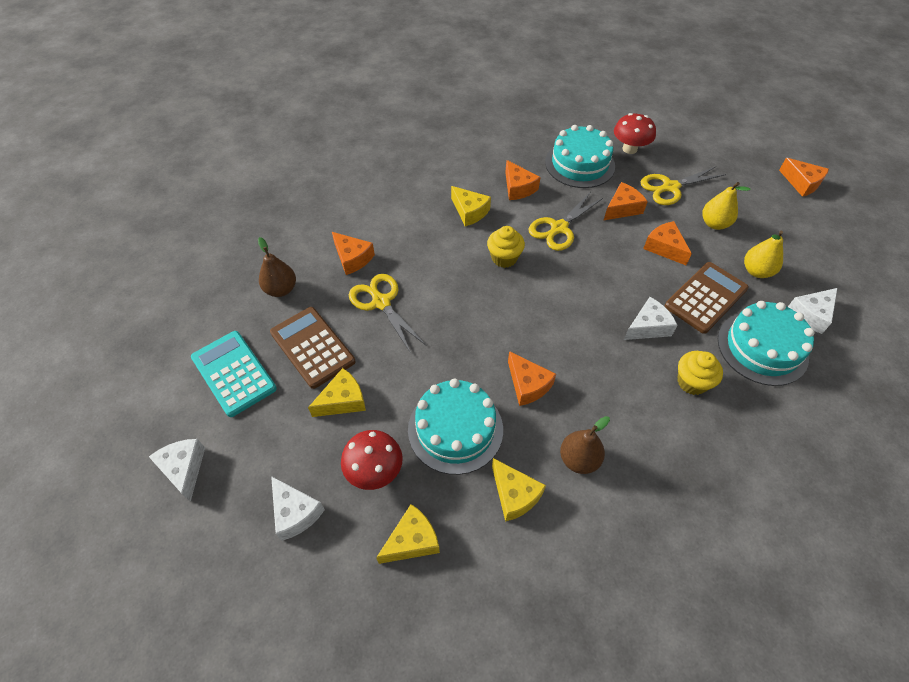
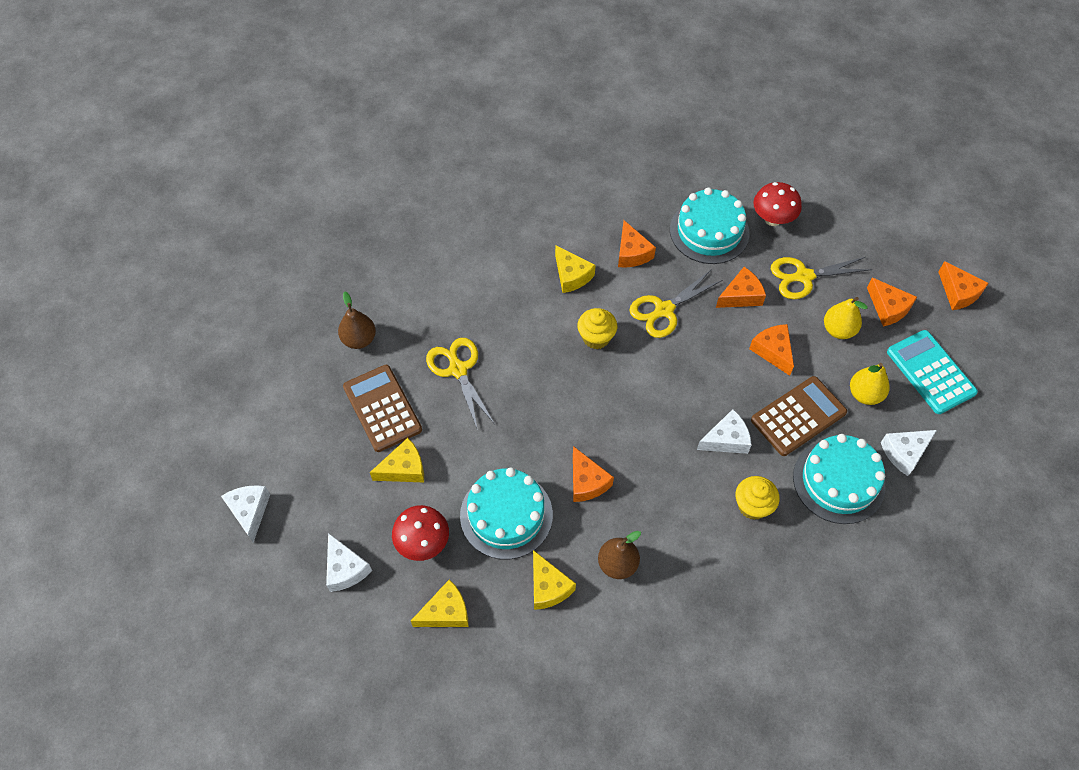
camera: 10 degrees right, 5 degrees up
turquoise calculator [191,331,277,417] -> turquoise calculator moved to [887,330,978,414]
orange cheese [332,232,375,275] -> orange cheese moved to [867,278,917,327]

